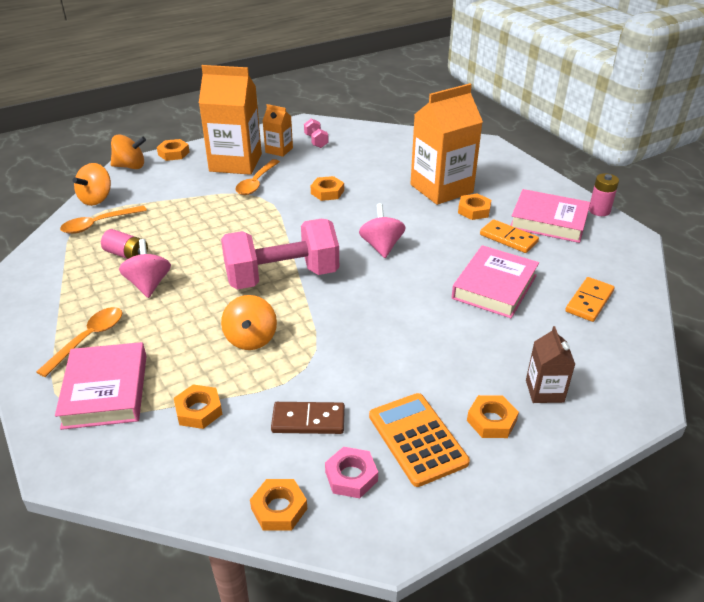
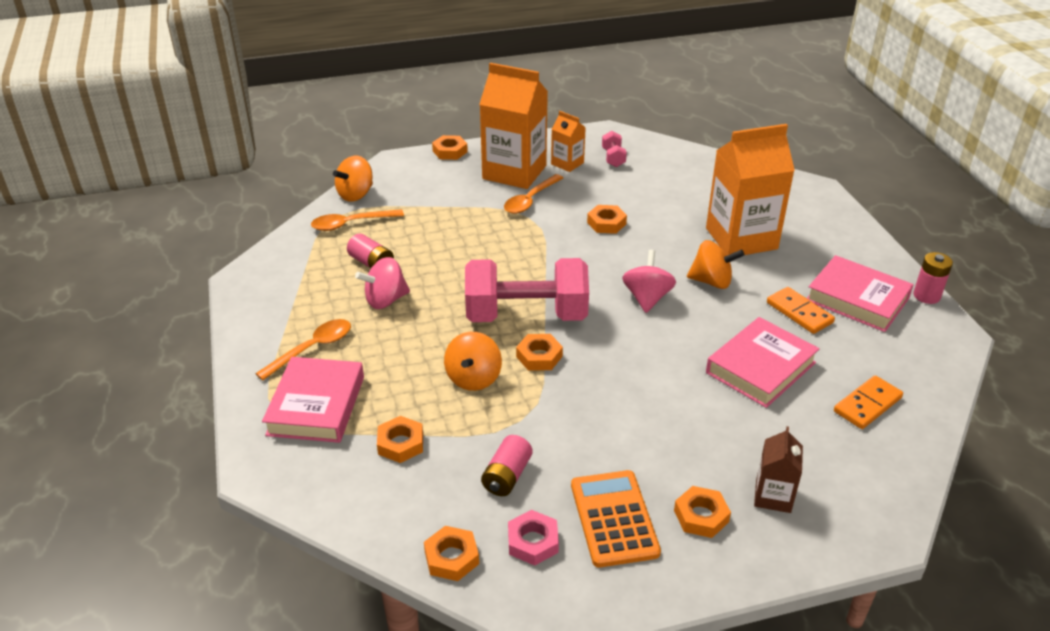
camera: 15 degrees right, 0 degrees up
orange spinning top [111,135,146,169] -> orange spinning top moved to [687,240,744,289]
pink spinning top [119,239,171,298] -> pink spinning top turned 120 degrees counterclockwise [355,257,410,309]
brown domino [271,402,345,434] -> pink battery [481,435,533,496]
orange nut [458,194,491,220] -> orange nut moved to [516,334,563,370]

